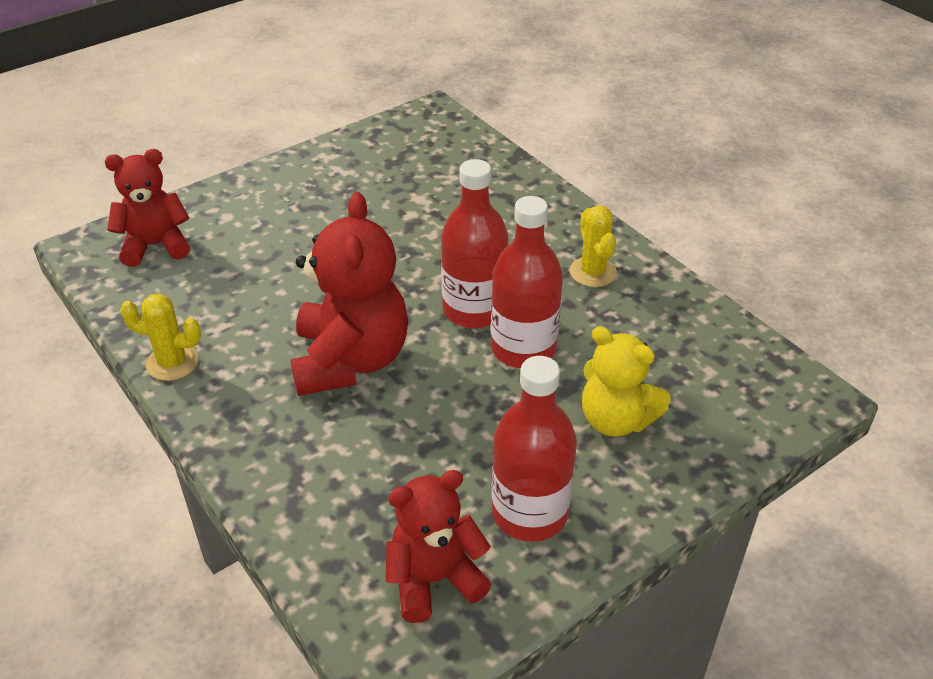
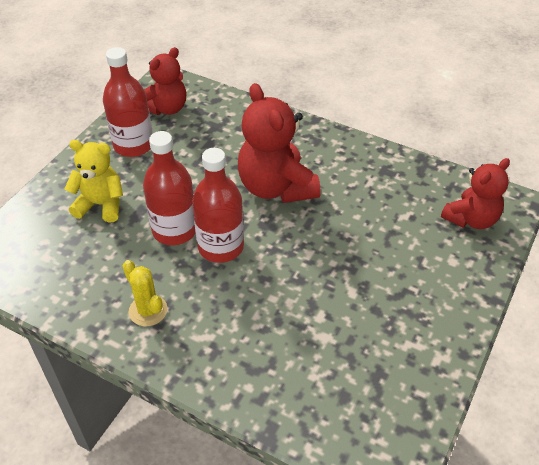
camera: 155 degrees right, 5 degrees up
yellow cactus [120,293,201,381] -> none

